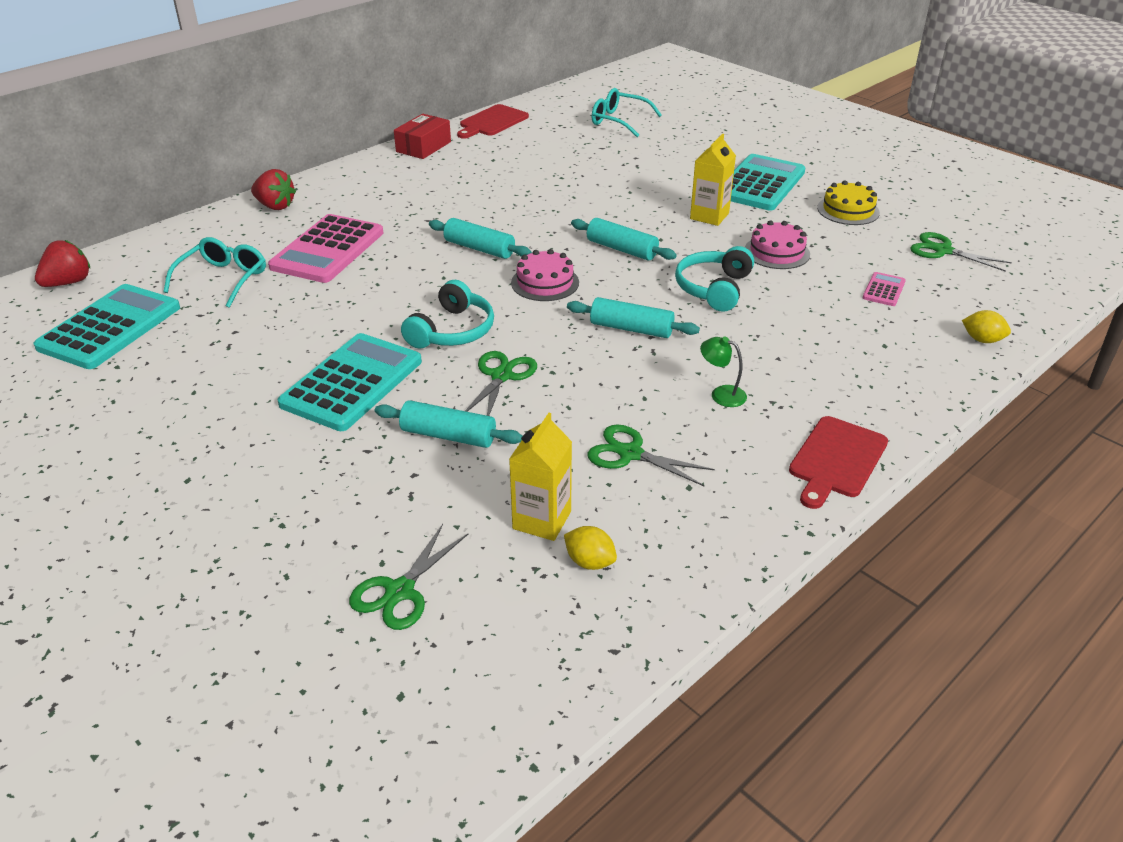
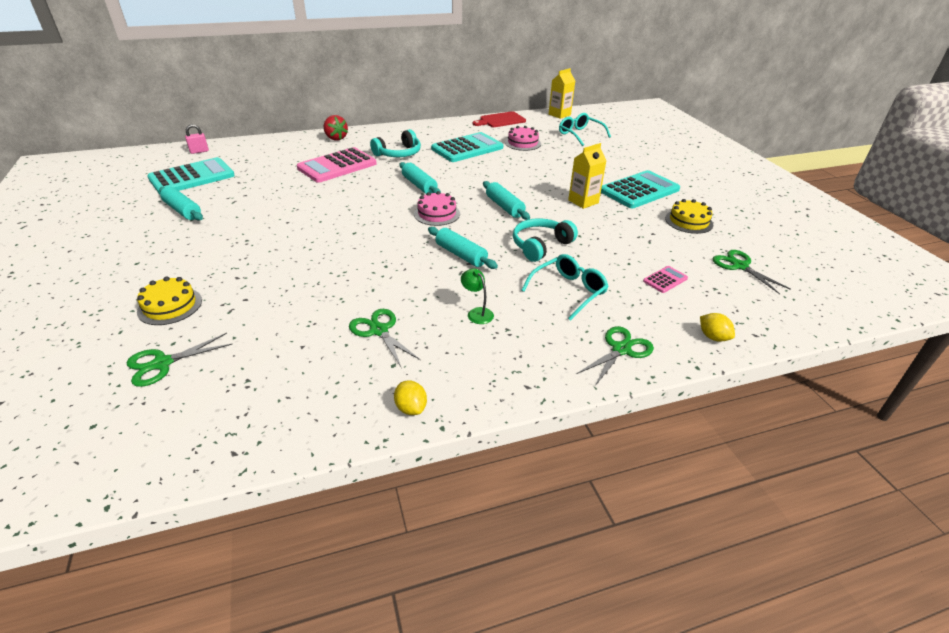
camera: 25 degrees right, 0 degrees up
red strawberry [35,240,90,287] -> pink padlock [185,124,209,154]
turquoise glasses [163,237,266,308] -> turquoise glasses moved to [521,254,609,321]
turquoise calculator [278,333,422,431] -> turquoise calculator moved to [431,132,503,162]
turquoise rolling pin [375,400,522,448] -> turquoise rolling pin moved to [159,187,203,221]
red box [394,114,451,159] -> none
turquoise headphones [401,280,494,349] -> turquoise headphones moved to [370,129,421,157]
green scissors [465,351,537,416] -> green scissors moved to [577,326,654,386]
yellow carton [509,413,572,541] -> yellow carton moved to [549,68,575,119]
yellow lemon [564,526,617,570] -> yellow lemon moved to [394,380,427,415]
pink cake [745,220,810,269] -> pink cake moved to [505,126,541,151]
red cutting board [789,416,888,509] -> none
none -> yellow cake [137,276,202,325]

